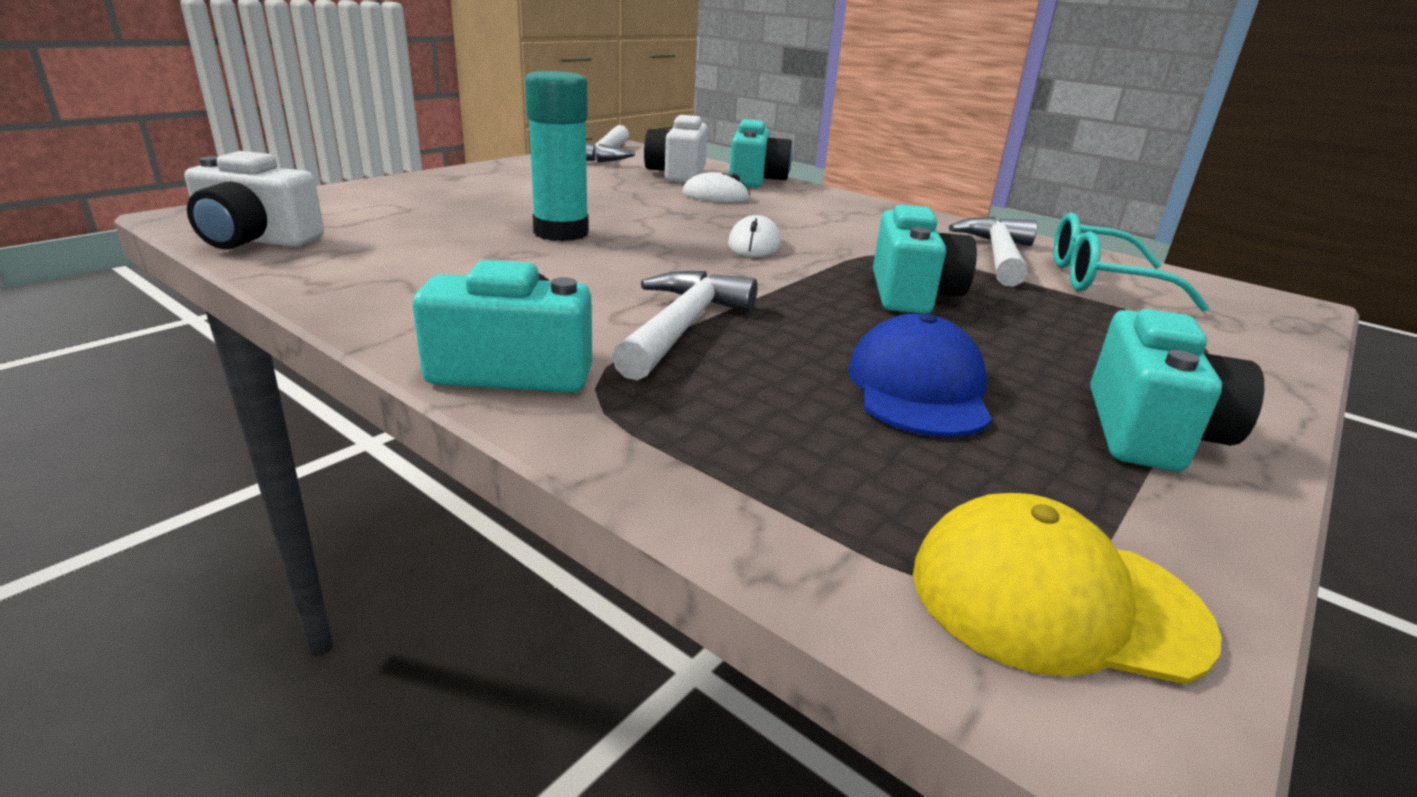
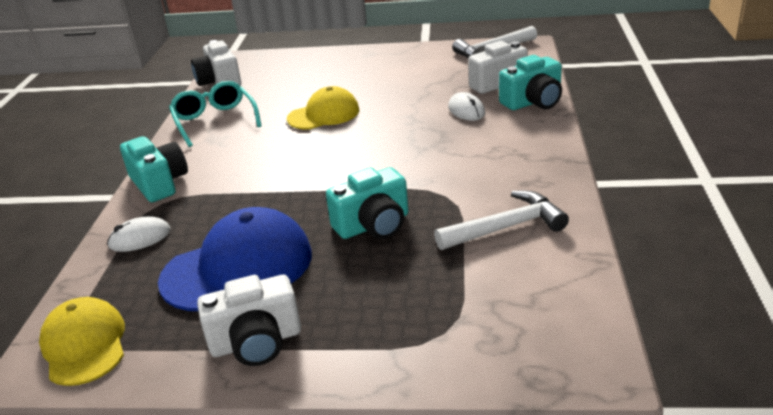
camera: 60 degrees right, 5 degrees up
turquoise glue stick [525,71,589,241] -> yellow cap [287,86,359,130]
white hammer [612,271,758,380] -> none
white mouse [728,215,781,257] -> white mouse moved to [107,216,171,252]
blue cap [848,313,992,437] -> blue cap [158,207,312,311], size x1.53
turquoise glasses [1053,213,1209,312] -> turquoise glasses moved to [169,81,262,147]
turquoise camera [1090,309,1264,471] -> white camera [197,275,301,366]

